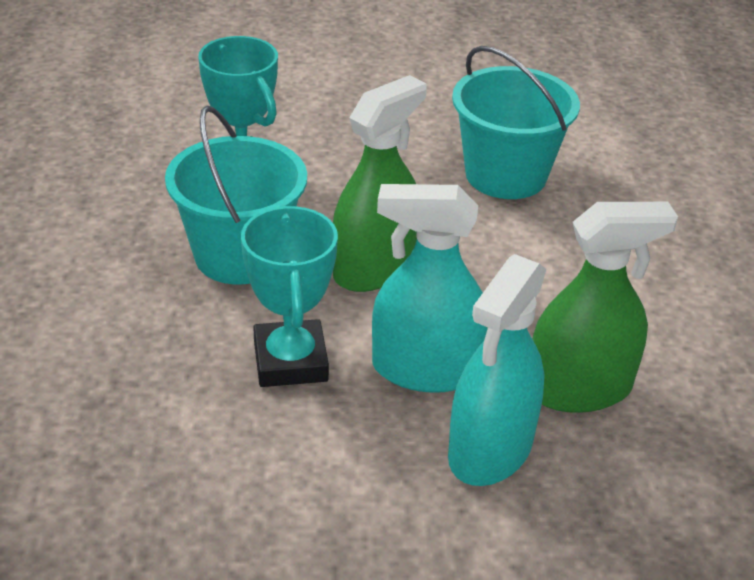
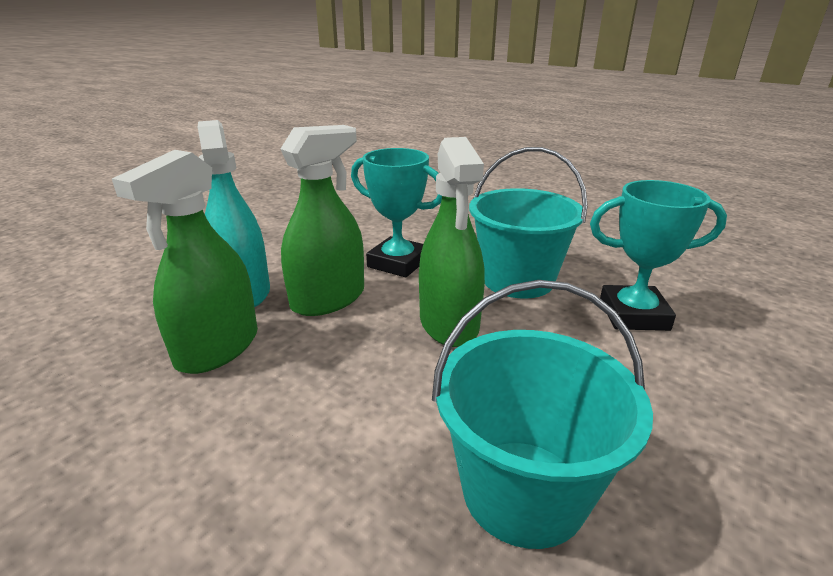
camera: 130 degrees right, 10 degrees down
turquoise spray bottle [372,184,488,393] -> green spray bottle [281,125,364,316]

